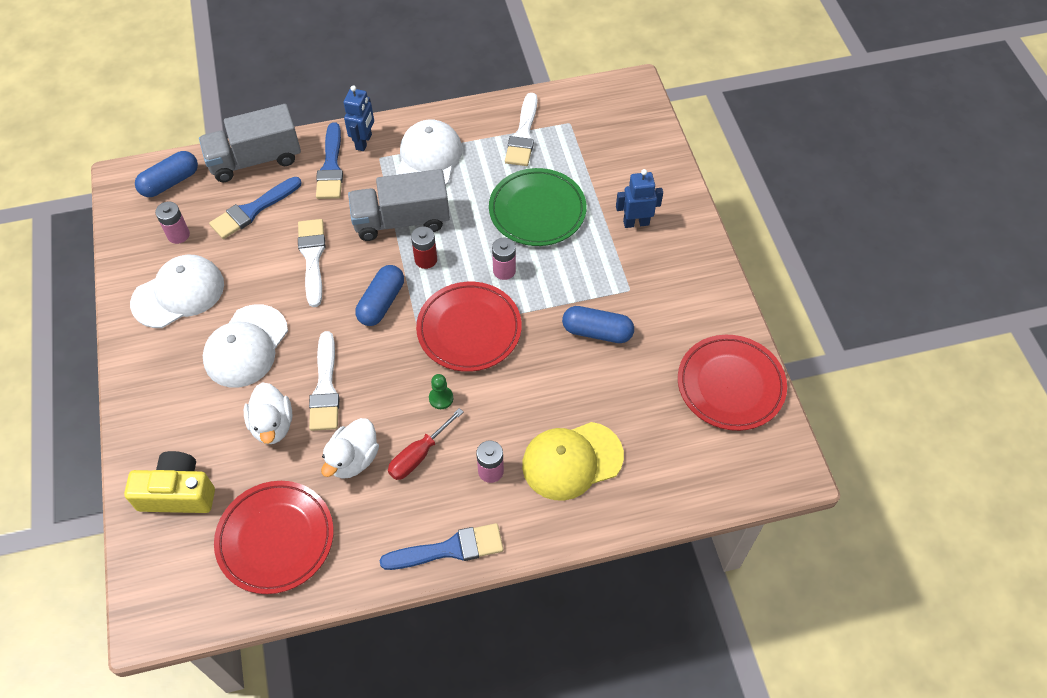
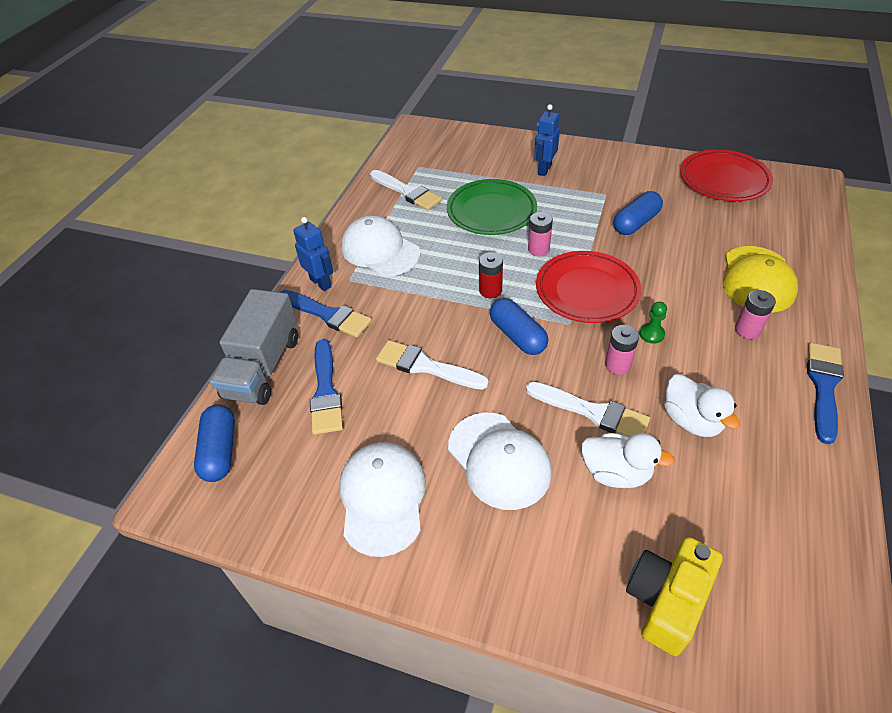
camera: 55 degrees left, 10 degrees down
pink battery [155,202,190,244] -> pink battery moved to [605,325,639,375]
red plate [214,481,334,594] -> none
grey truck [348,169,450,241] -> none
red screwdriver [388,408,463,480] -> none

